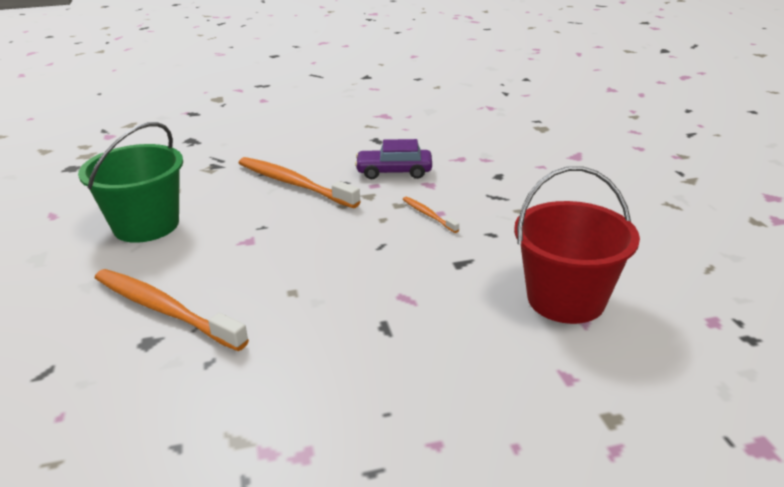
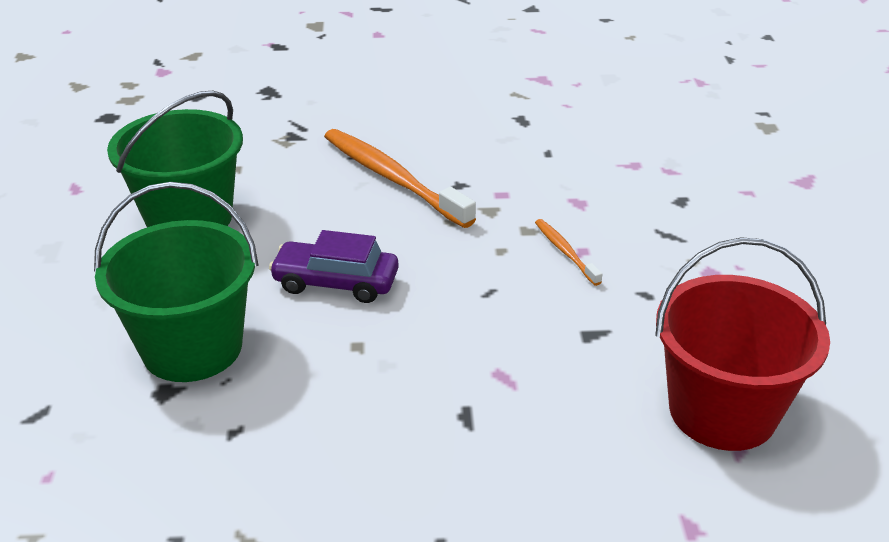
camera: 10 degrees right, 5 degrees up
orange toothbrush [95,269,249,351] -> green bucket [94,182,258,382]
purple car [355,139,432,179] -> purple car moved to [269,230,399,303]

